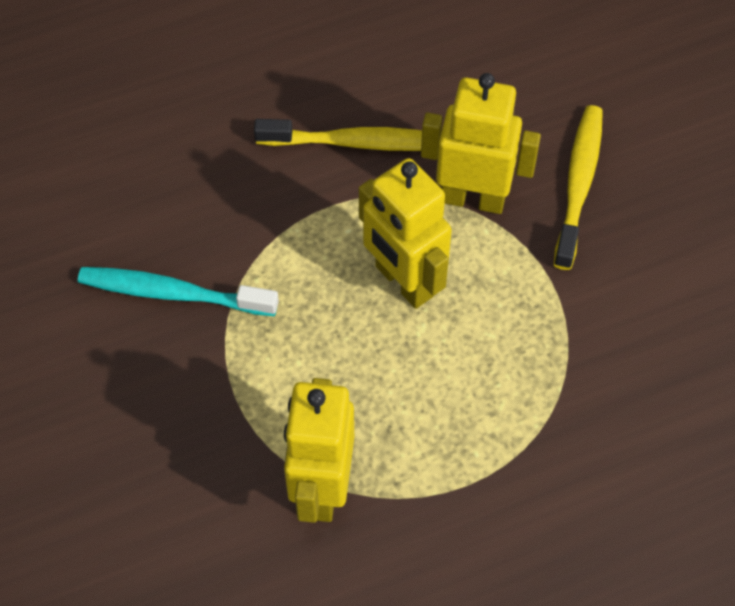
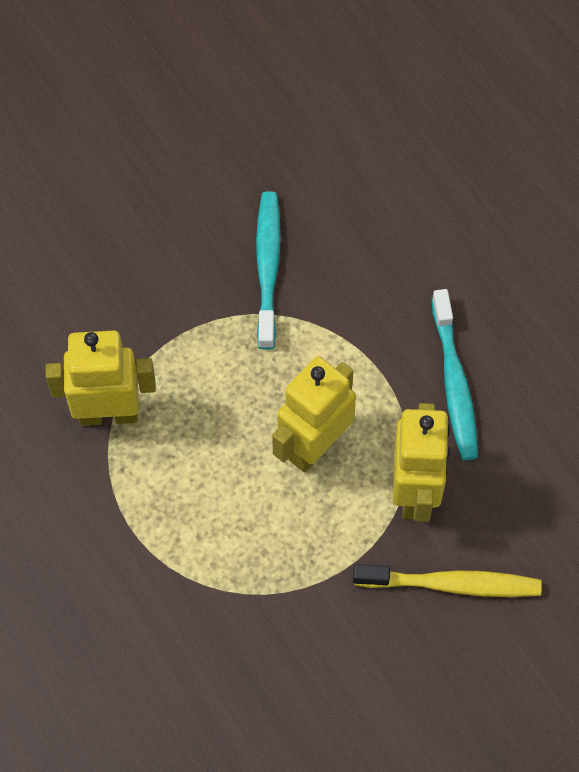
camera: 80 degrees right, 5 degrees up
yellow toothbrush [254,119,422,151] -> turquoise toothbrush [432,289,478,460]

